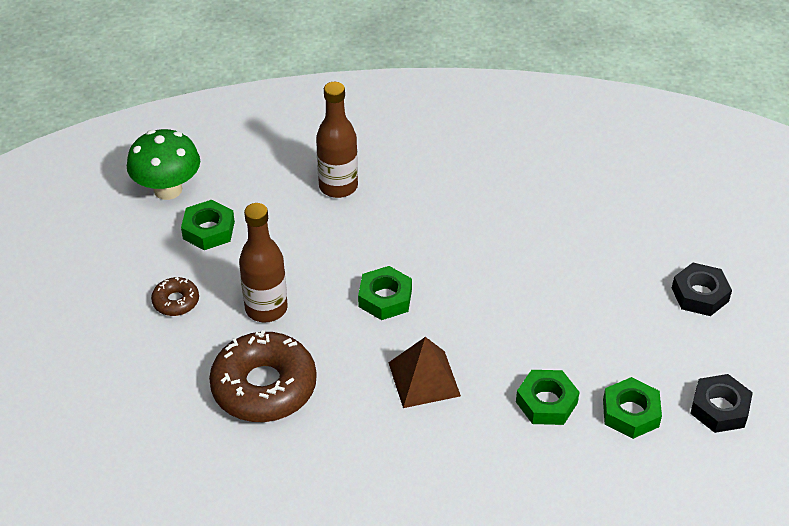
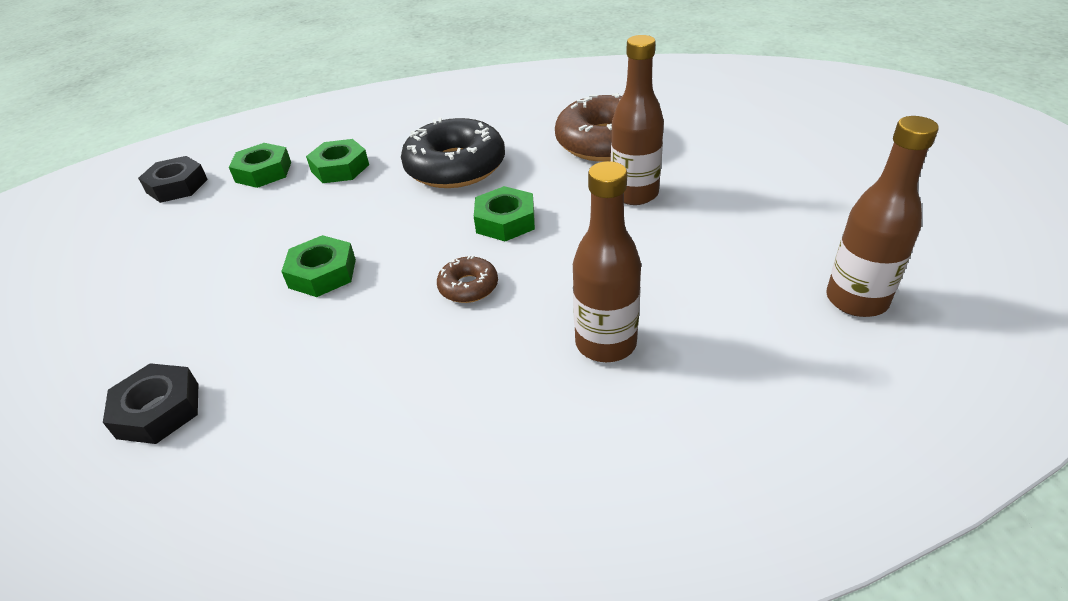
camera: 175 degrees right, 5 degrees down
green mushroom [127,129,200,200] -> brown bottle [826,116,939,317]
brown donut [151,277,199,316] -> brown donut moved to [437,255,498,303]
green nut [181,200,235,250] -> green nut moved to [281,235,356,297]
brown pyramid [388,337,461,408] -> black donut [401,117,505,188]
black nut [672,263,732,316] -> black nut moved to [103,363,198,444]

